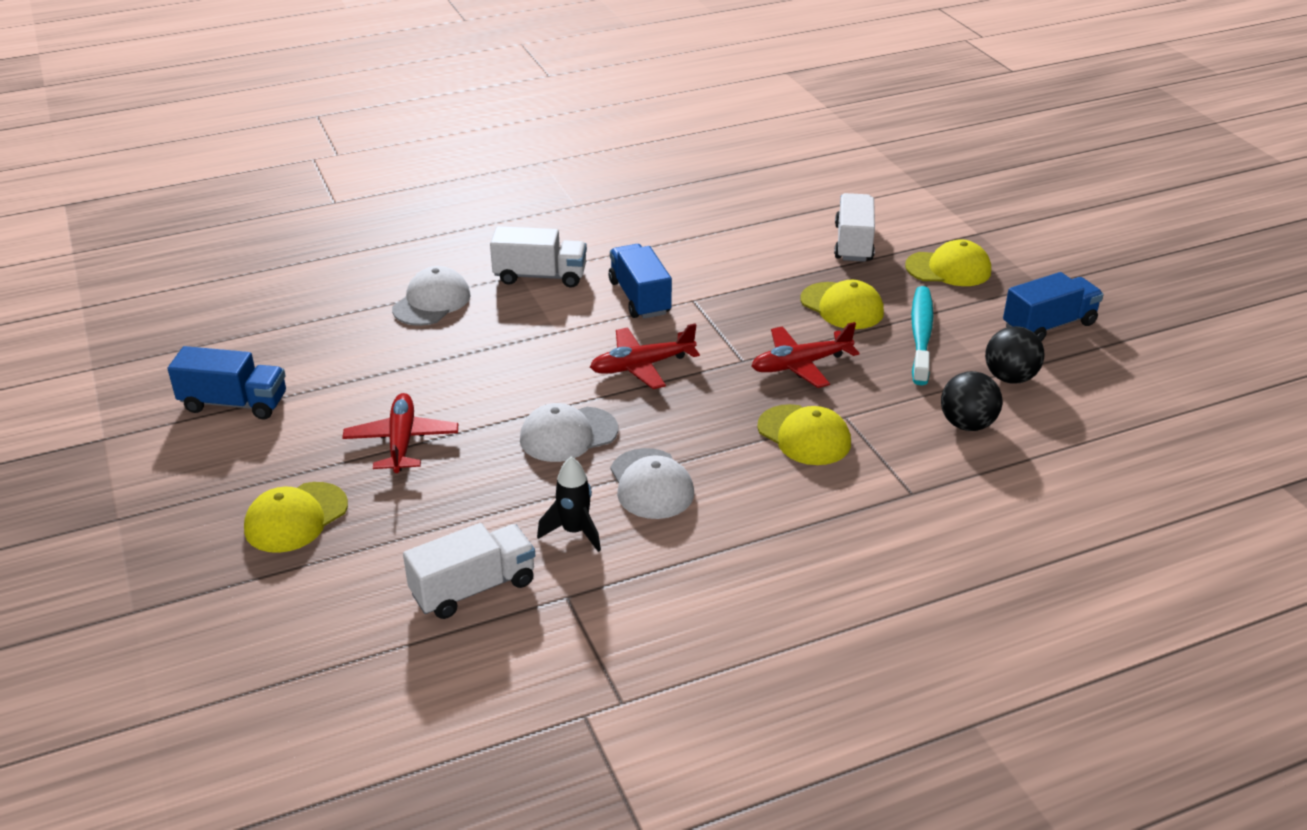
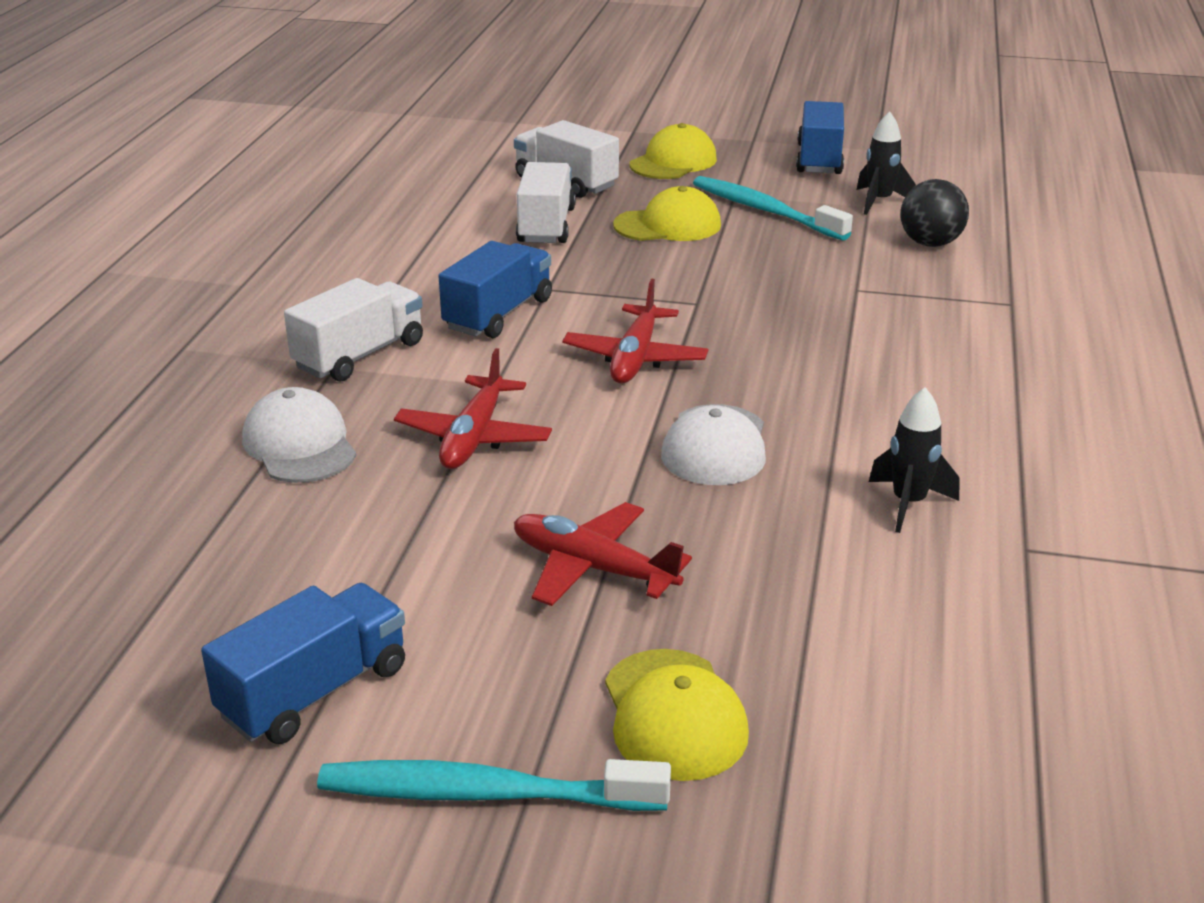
camera: 55 degrees left, 5 degrees down
white truck [403,523,535,619] -> white truck moved to [516,162,576,243]
blue truck [609,244,672,319] -> blue truck turned 105 degrees clockwise [439,241,552,338]
white cap [610,448,694,519] -> none
red plane [752,322,860,388] -> red plane moved to [394,348,552,469]
yellow cap [757,404,851,465] -> none
black ball [985,326,1044,384] -> black rocket [857,111,916,215]
none -> turquoise toothbrush [317,759,671,811]

